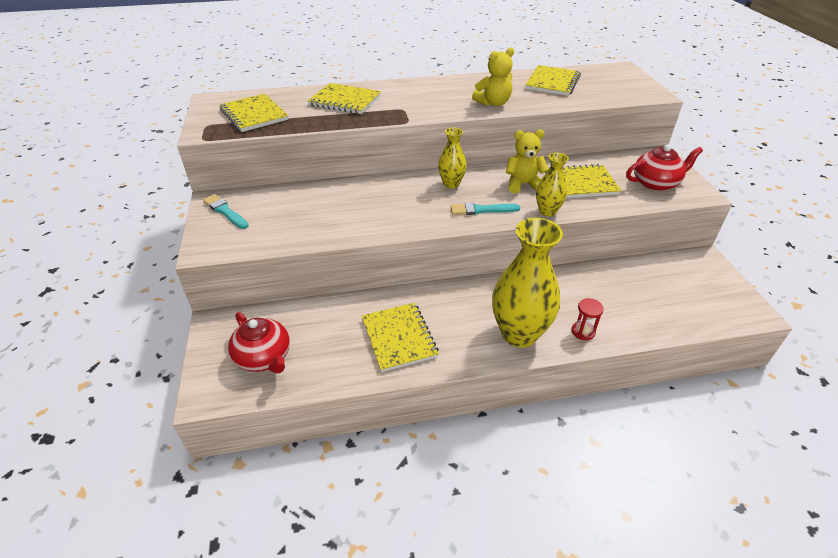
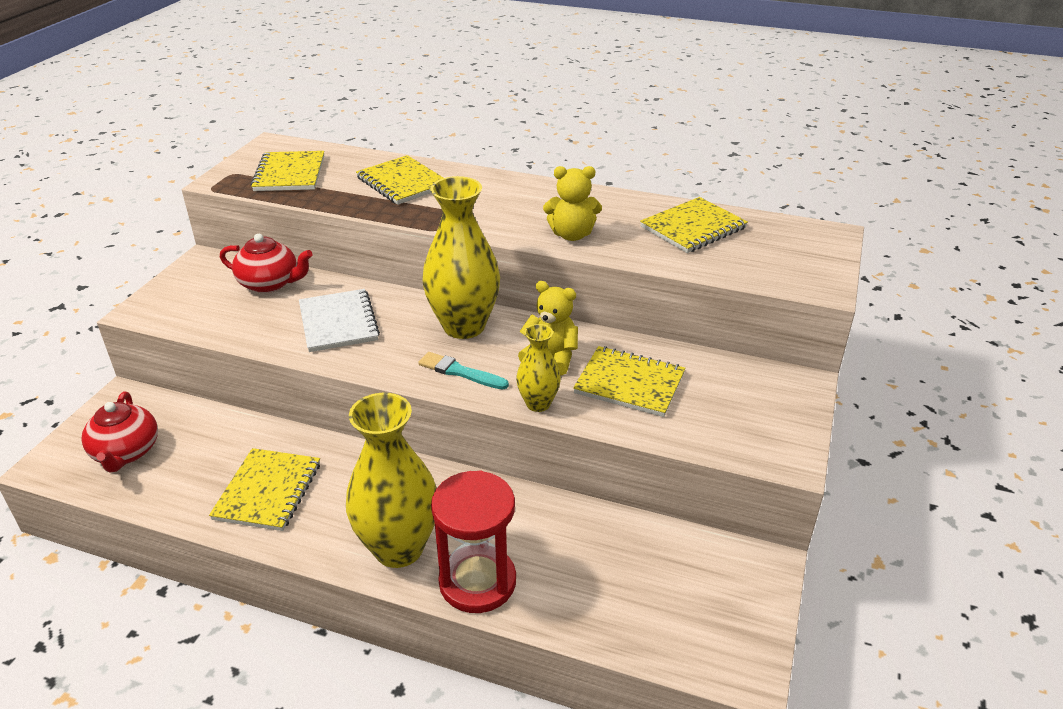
camera: 30 degrees right, 5 degrees down
turquoise brush [203,194,249,229] -> none
yellow vase [438,127,467,188] -> yellow vase [422,176,500,339], size x1.93
red hourglass [572,298,604,340] -> red hourglass [431,470,516,613], size x2.26
red teapot [626,144,703,191] -> red teapot moved to [220,234,313,293]
none -> white notebook [299,289,380,352]

